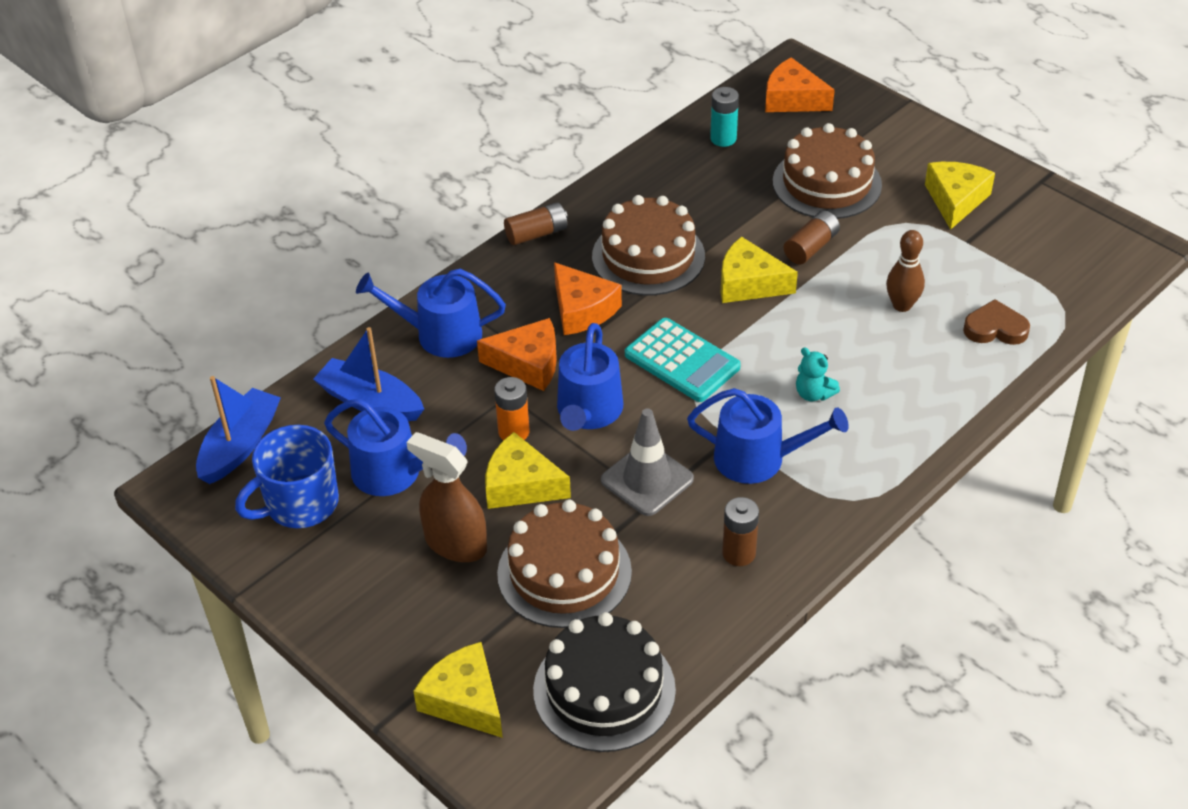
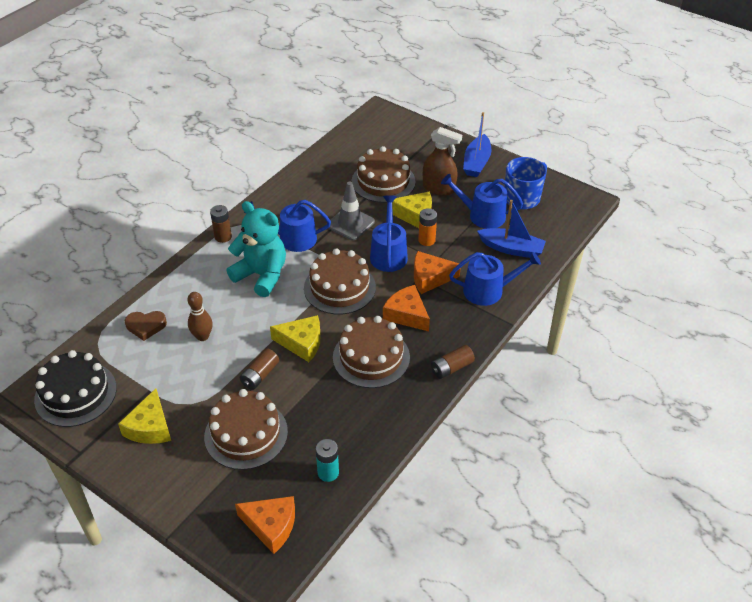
camera: 170 degrees right, 0 degrees up
blue boat [196,376,281,484] -> blue boat moved to [463,112,492,177]
yellow cheese [413,642,503,738] -> none
black cake [533,612,676,752] -> black cake moved to [34,350,117,427]
turquoise calculator [625,318,741,402] -> brown cake [304,248,376,315]
brown battery [722,497,759,566] -> brown battery moved to [210,205,232,243]
turquoise teddy bear [796,347,840,401] -> turquoise teddy bear [226,201,286,297], size x2.32

